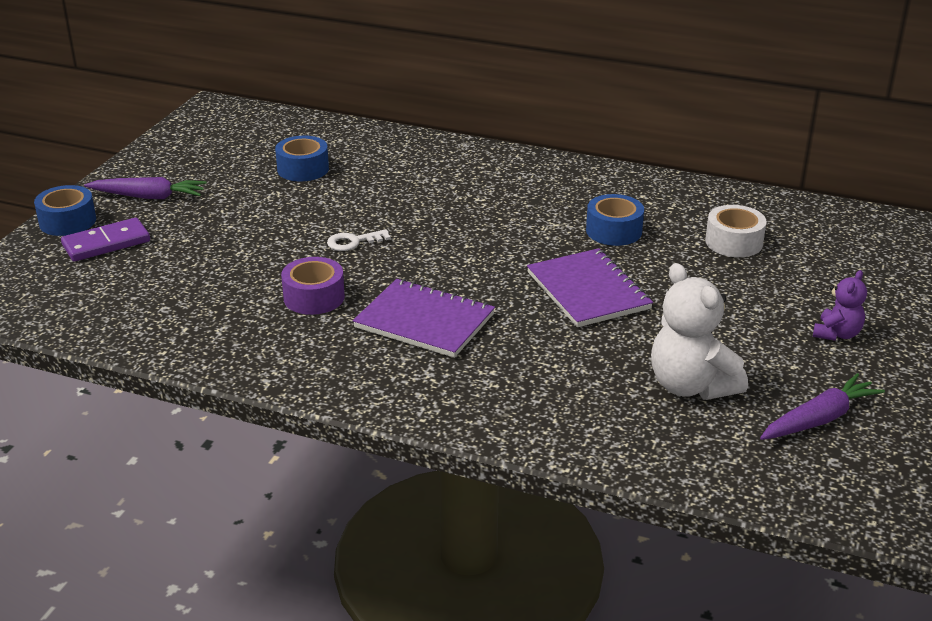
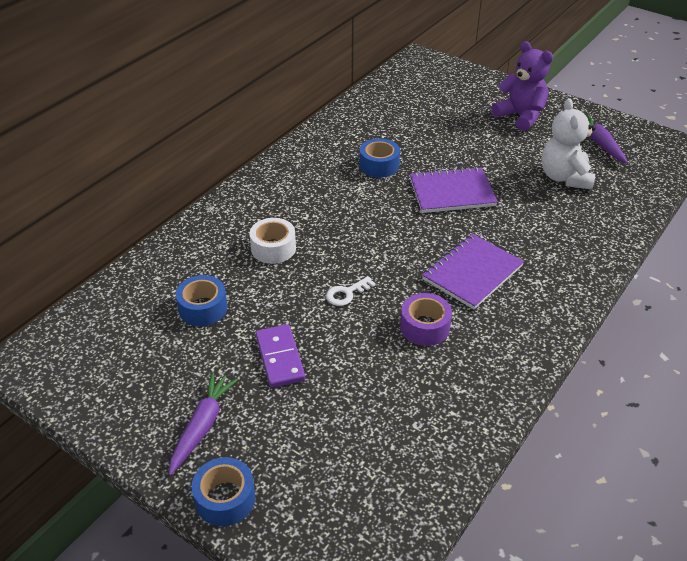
camera: 75 degrees left, 10 degrees up
purple domino [61,218,150,261] -> purple domino moved to [256,324,305,388]
white key [327,229,391,251] -> white key turned 60 degrees clockwise [326,276,376,306]
white teddy bear [651,263,748,400] -> white teddy bear turned 105 degrees clockwise [542,98,596,190]
white tape [705,205,767,257] -> white tape moved to [250,218,296,264]
purple teddy bear [813,270,867,341] -> purple teddy bear [491,41,553,131], size x1.80

